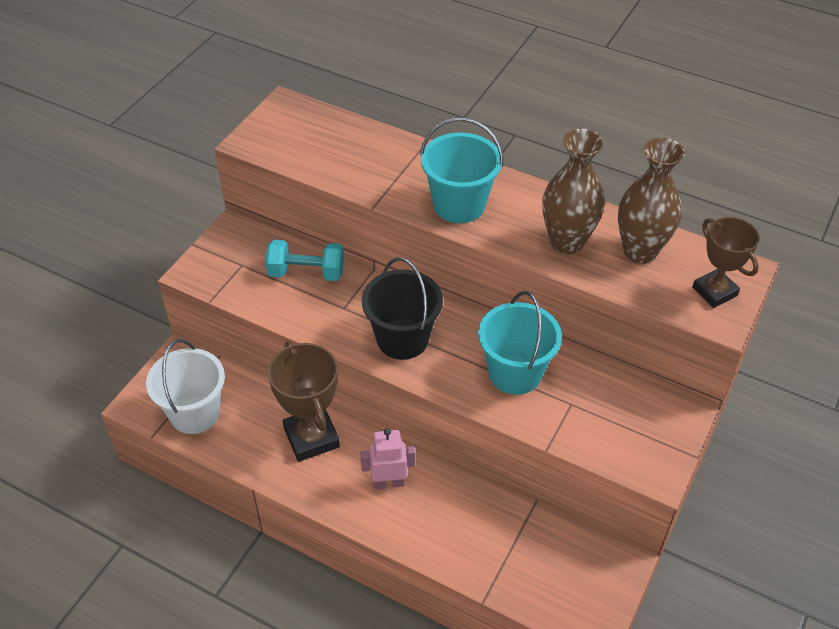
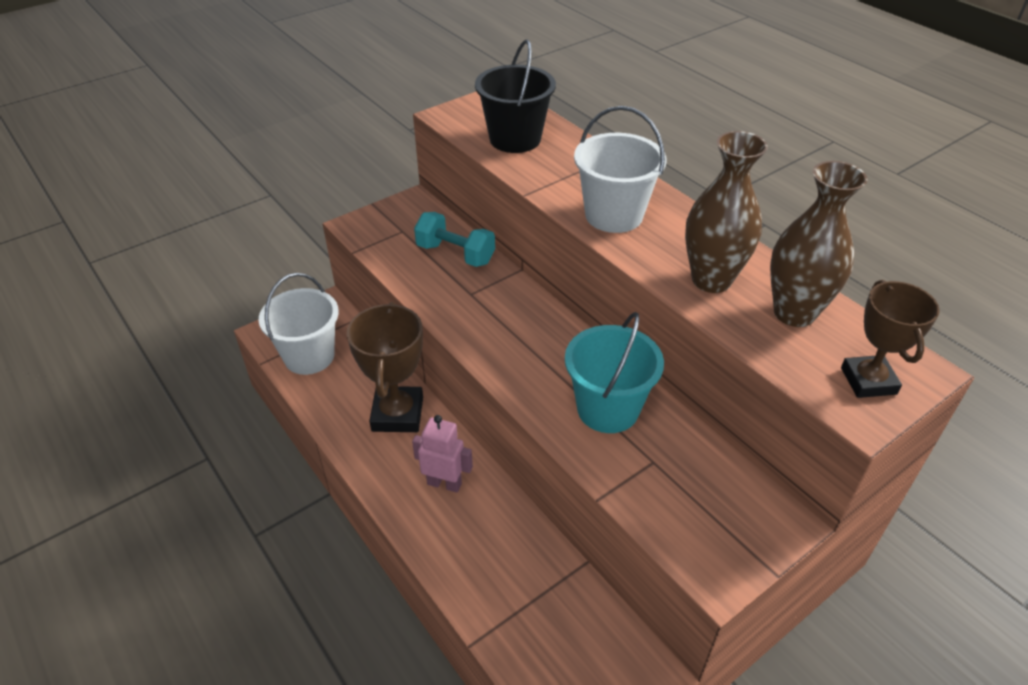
camera: 25 degrees right, 5 degrees down
black bucket [362,257,443,360] -> black bucket moved to [475,39,556,153]
turquoise bucket [420,118,503,223] -> white bucket [574,106,666,233]

